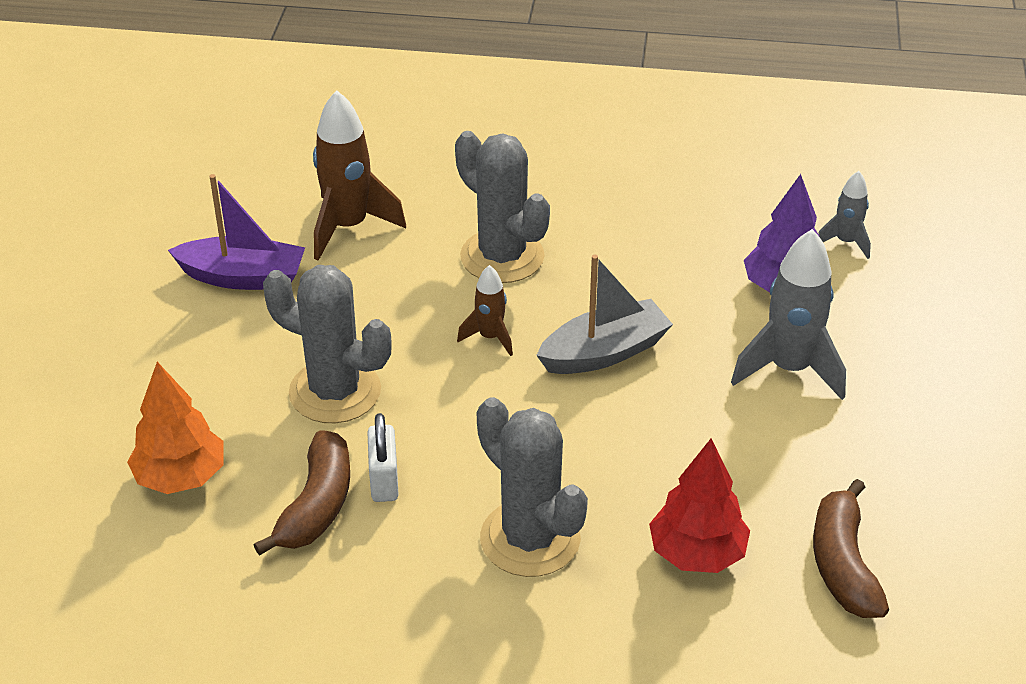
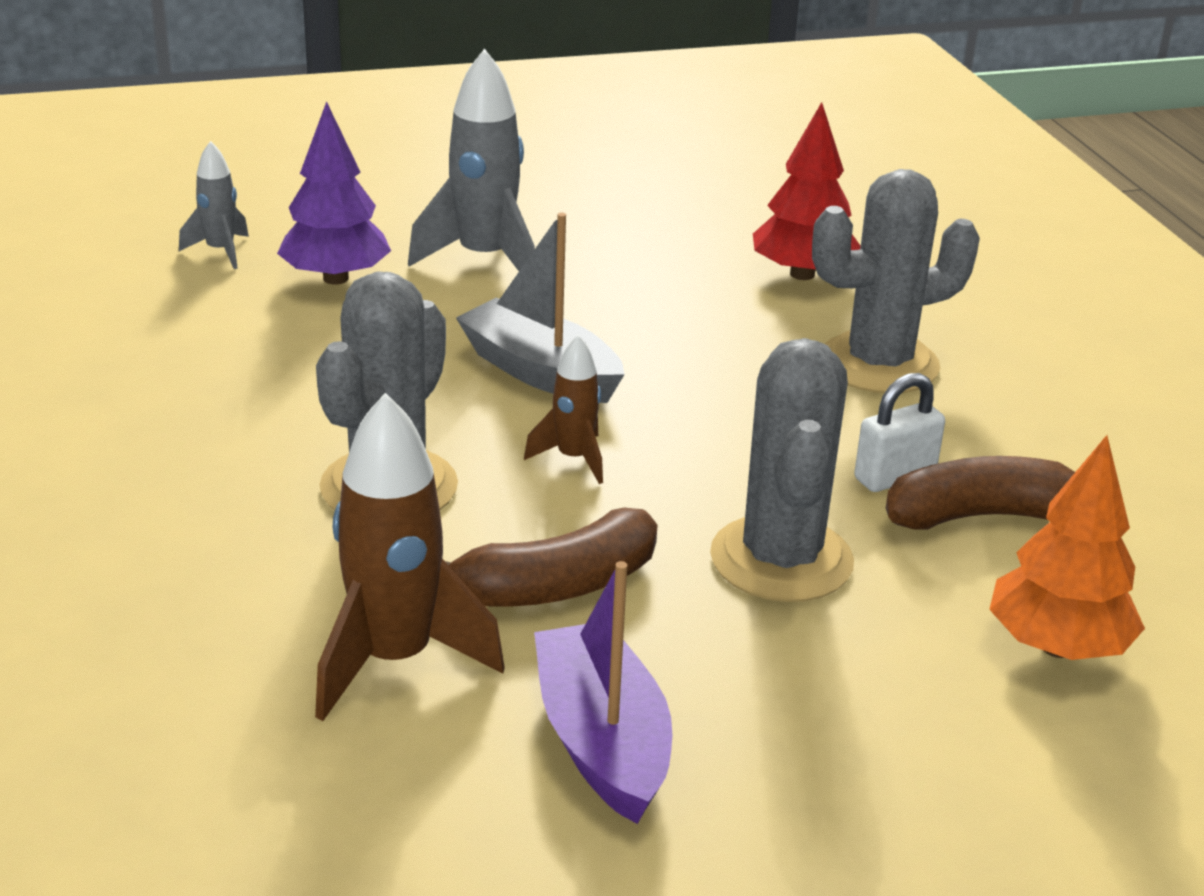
camera: 115 degrees left, 10 degrees down
grey cactus [477,397,588,577] -> grey cactus turned 45 degrees clockwise [812,169,980,393]
brown banana [813,479,889,618] -> brown banana moved to [445,508,658,607]

